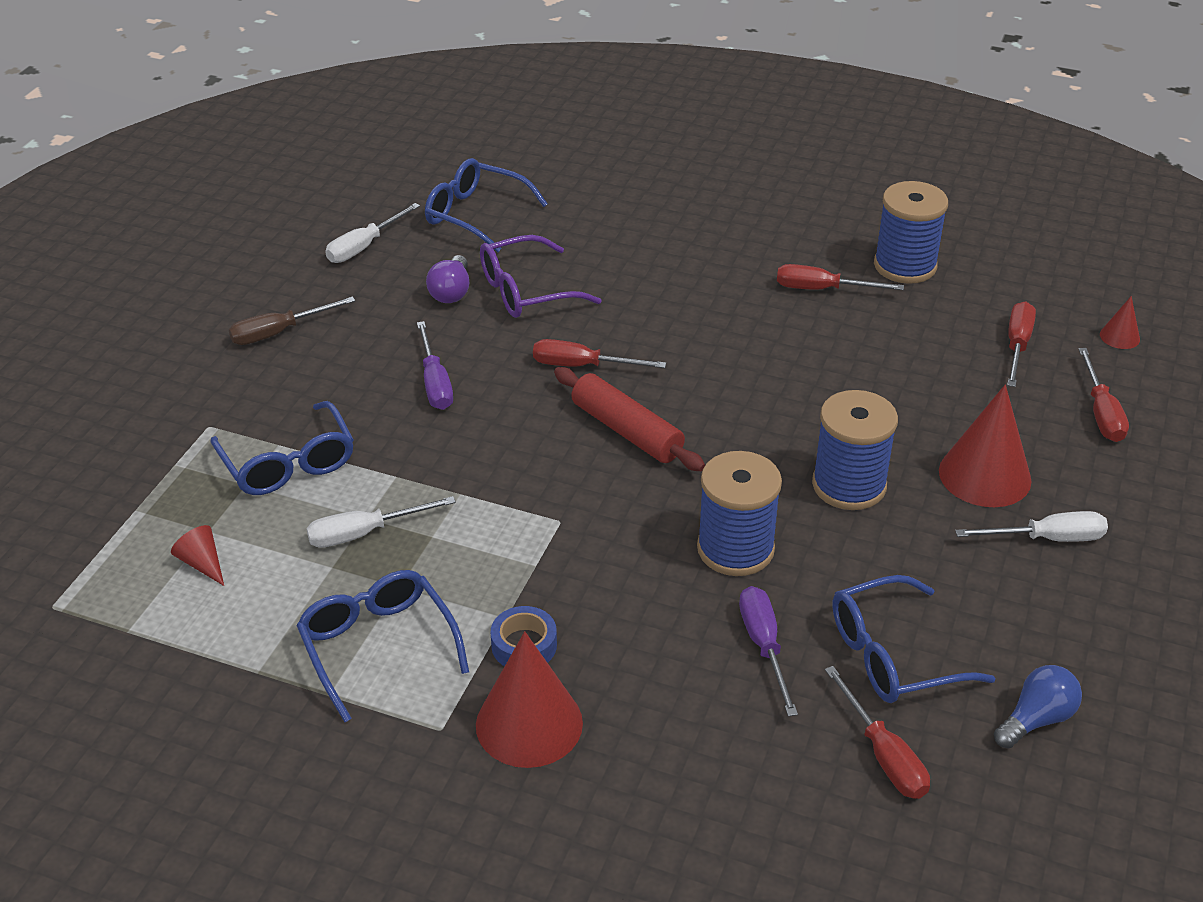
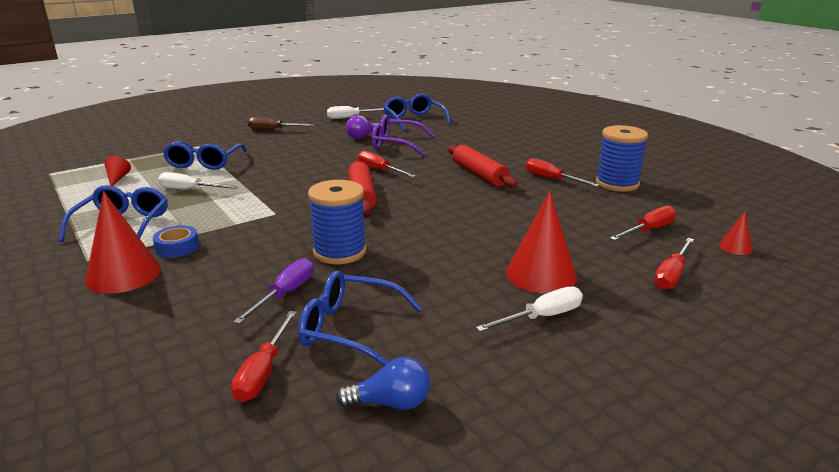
camera: 35 degrees right, 15 degrees down
purple screwdriver [417,321,453,410] -> none
blue spool [812,390,898,510] -> none
white screwdriver [955,511,1108,542] -> white screwdriver turned 60 degrees counterclockwise [476,287,583,332]
none -> red rolling pin [448,145,517,187]

